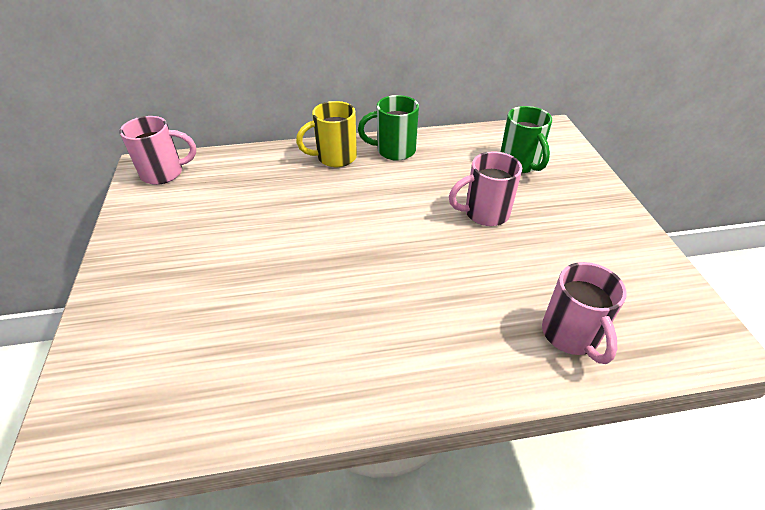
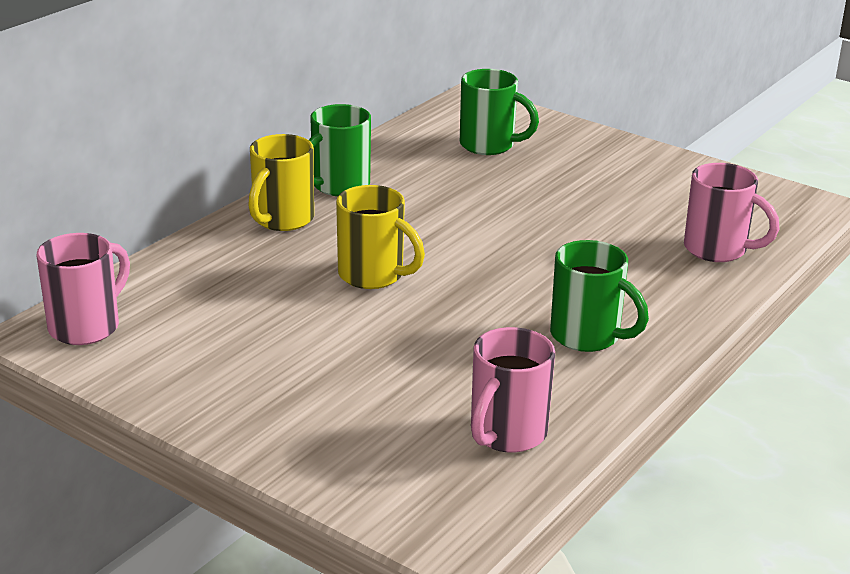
camera: 45 degrees left, 15 degrees down
pink mug [449,151,522,226] -> pink mug moved to [471,327,555,452]
none -> yellow mug [336,185,425,289]
none -> green mug [550,240,649,352]

